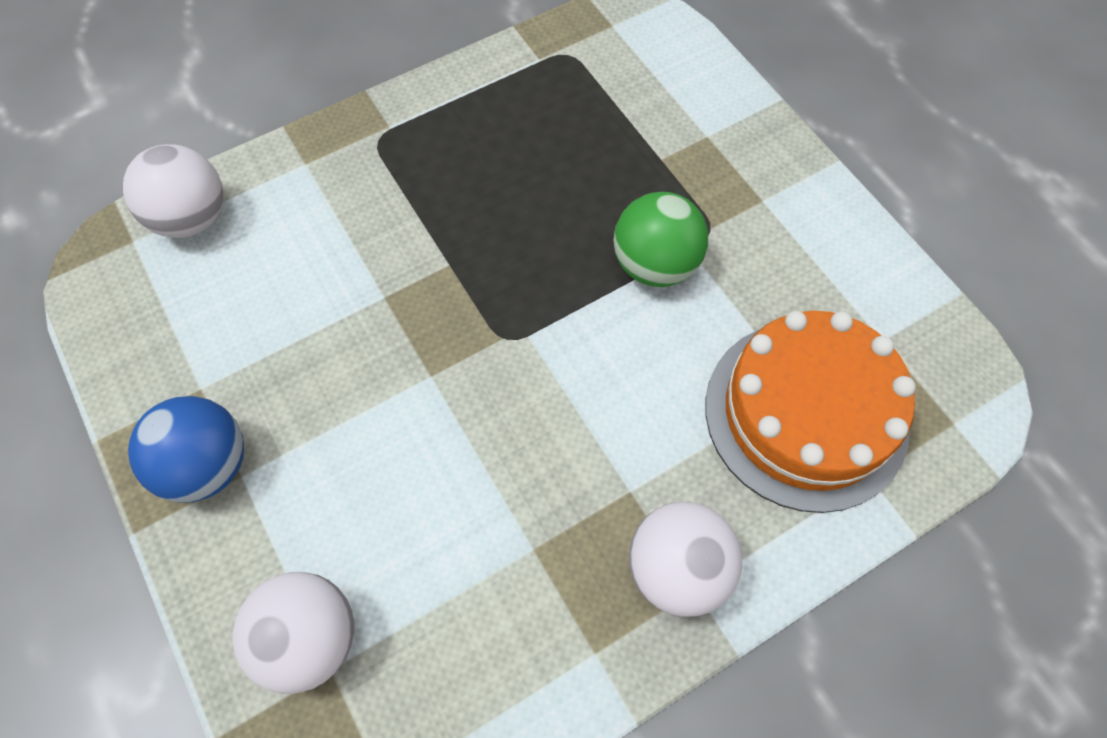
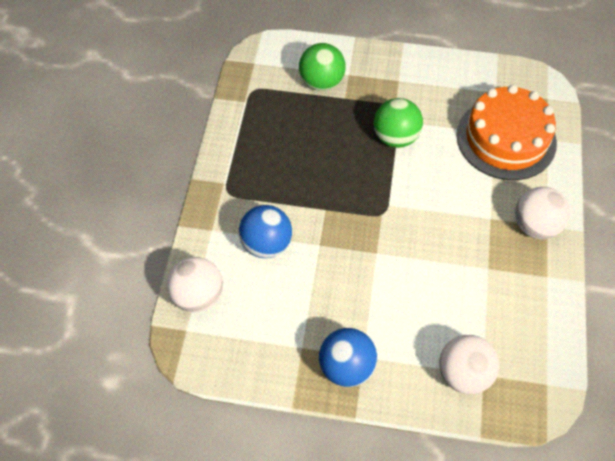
camera: 50 degrees left, 5 degrees down
none -> blue ball [239,205,292,258]
none -> green ball [299,43,346,91]

